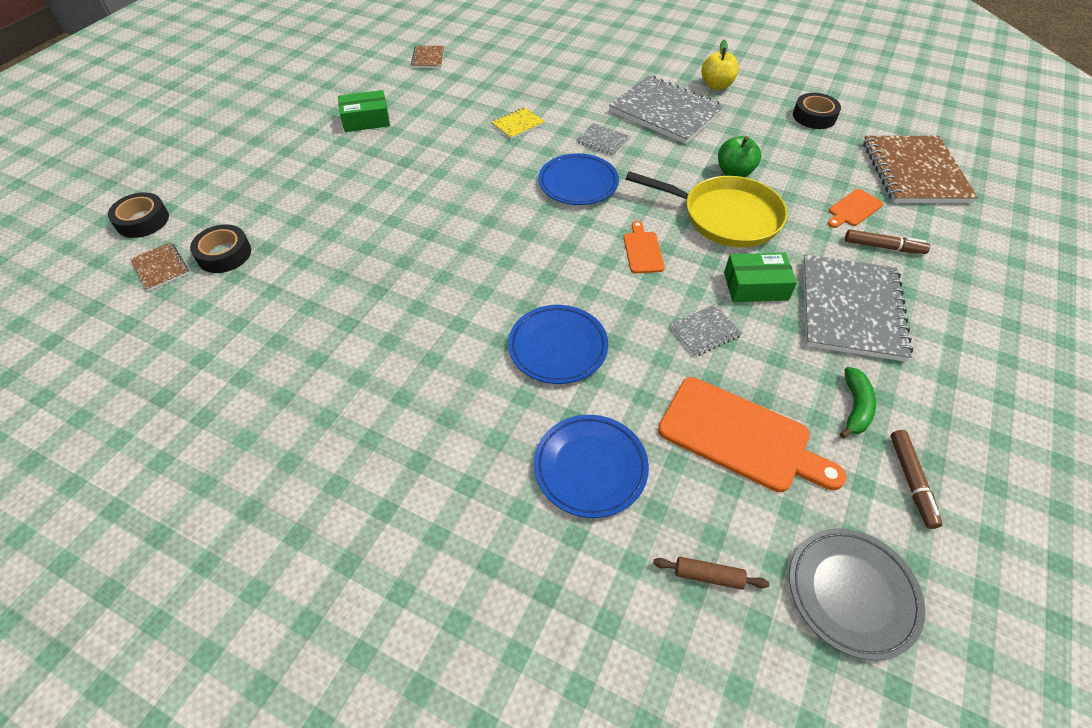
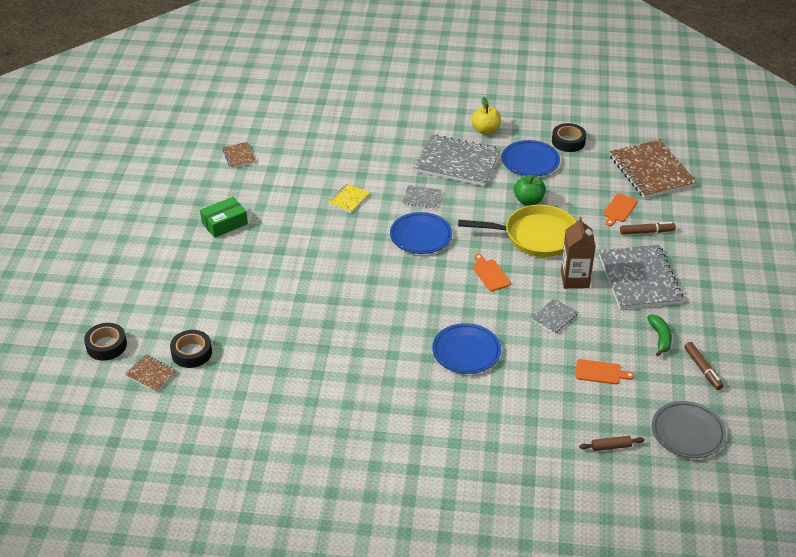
camera: 20 degrees left, 10 degrees down
blue plate [534,415,649,518] -> blue plate moved to [502,140,560,177]
orange cutting board [658,377,846,492] -> orange cutting board [575,359,635,384], size x0.51
green box [724,253,797,302] -> brown carton [561,217,596,289]

